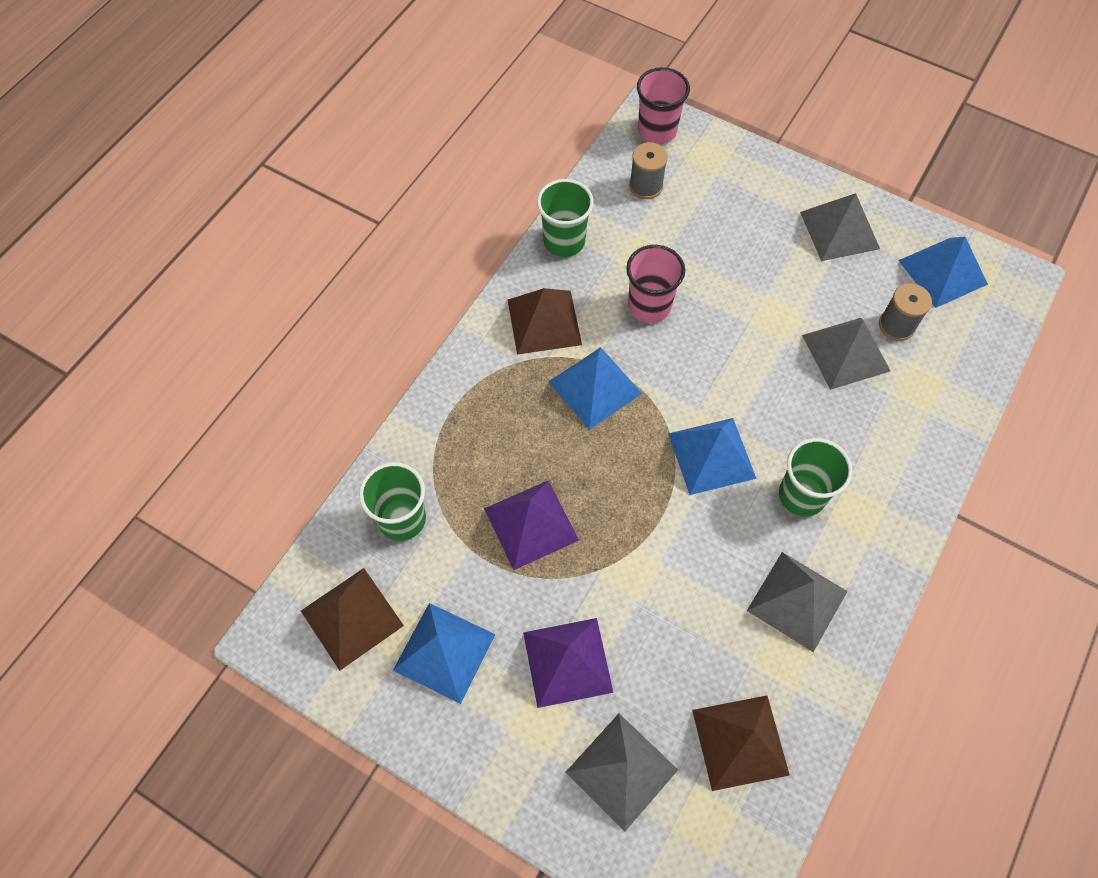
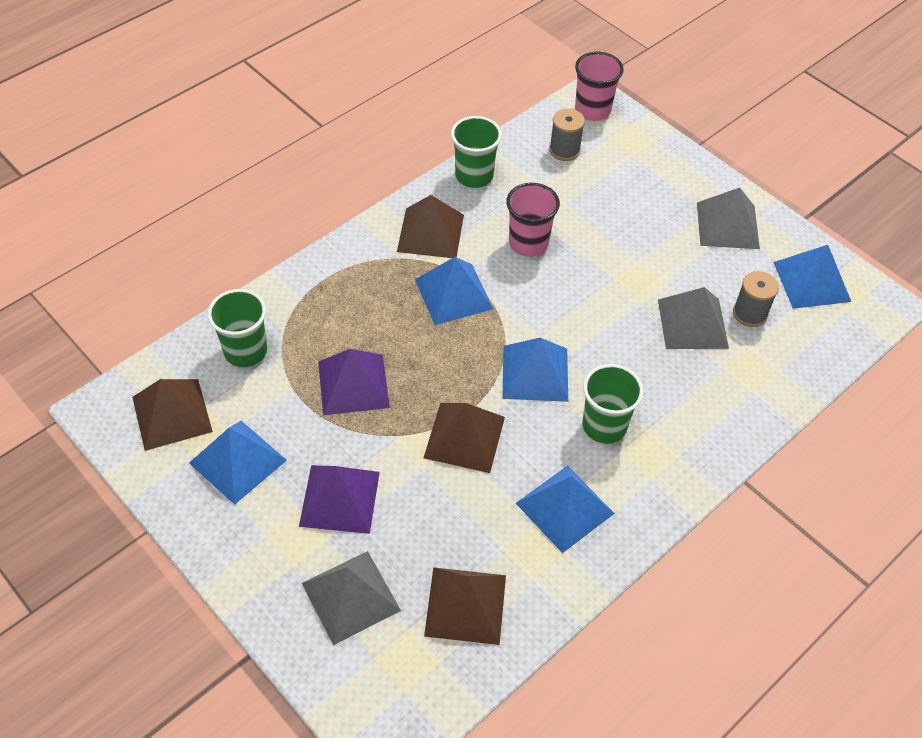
camera: 15 degrees right, 10 degrees down
grey pyramid [747,552,848,652] -> blue pyramid [516,466,615,553]
none -> brown pyramid [424,403,505,473]

